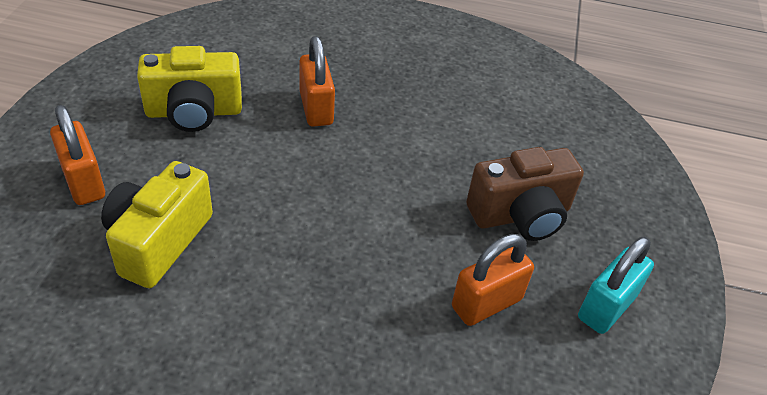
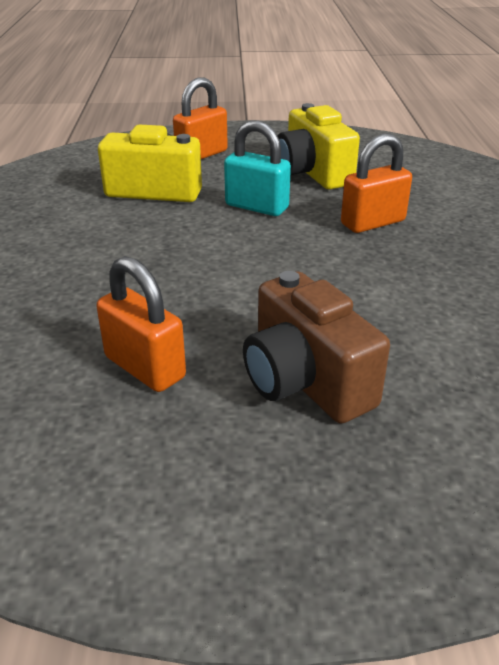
camera: 80 degrees right, 10 degrees down
turquoise padlock [578,237,654,334] -> turquoise padlock moved to [224,120,291,216]

